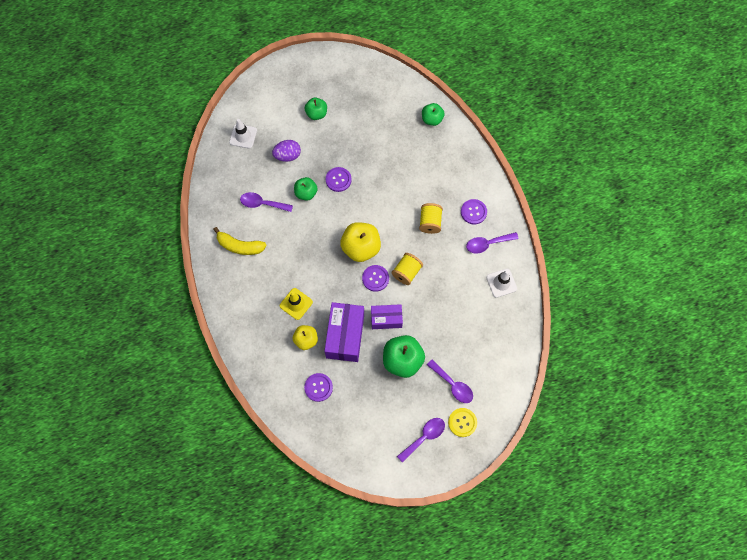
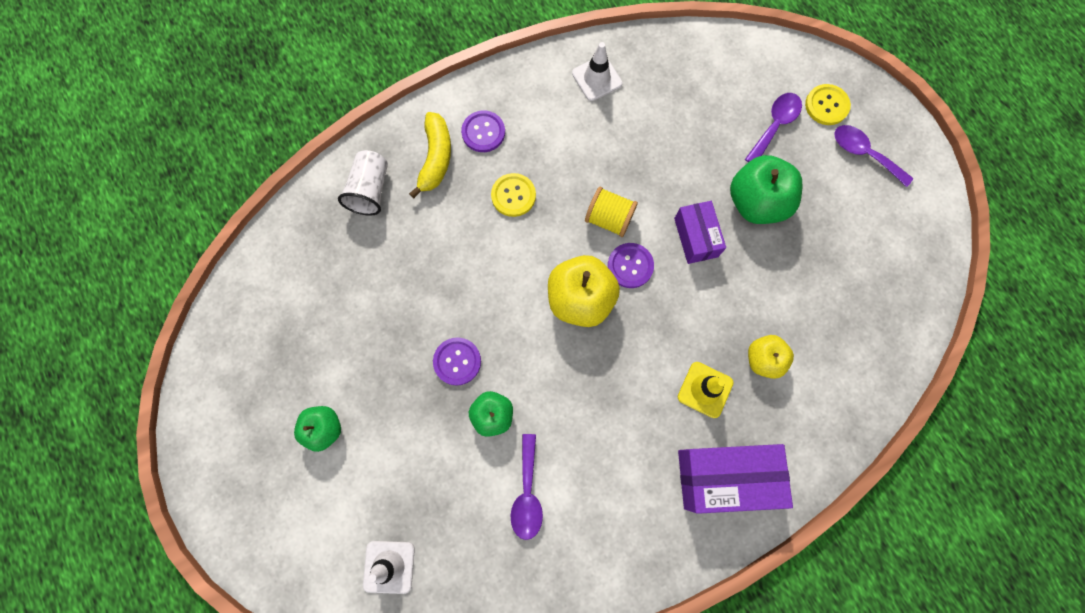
camera: 100 degrees left, 5 degrees up
yellow banana [213,227,267,255] -> yellow banana moved to [409,112,451,198]
purple egg [272,140,301,162] -> none
purple button [304,373,333,402] -> none
purple box [324,302,364,362] -> purple box moved to [678,444,793,514]
yellow spool [419,203,443,234] -> yellow button [491,173,536,217]
green apple [422,103,445,126] -> none
purple spoon [466,232,519,254] -> none
none -> white cup [338,150,388,216]

